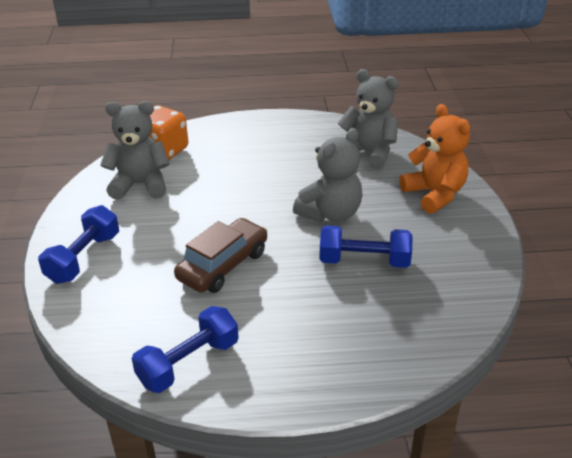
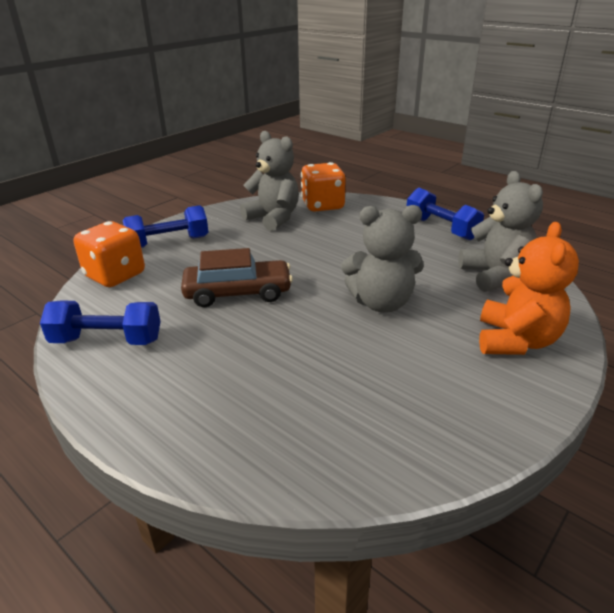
camera: 45 degrees right, 5 degrees down
blue dumbbell [319,225,413,268] -> blue dumbbell moved to [406,188,484,240]
none -> orange dice [74,221,145,287]

